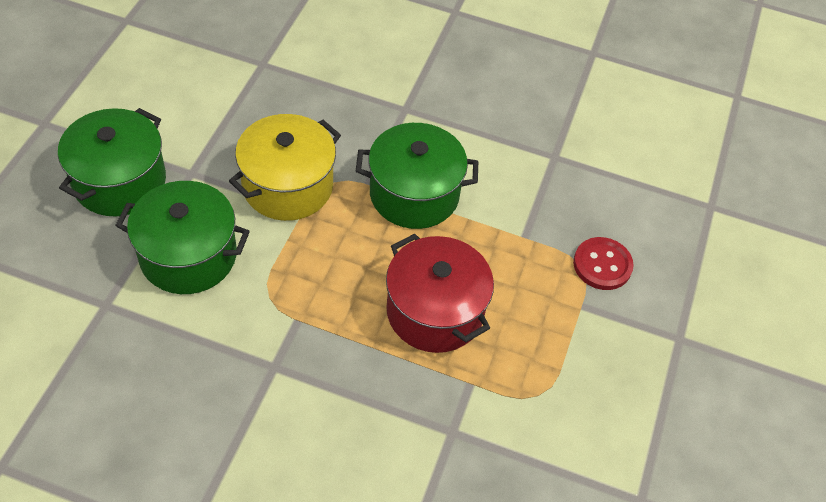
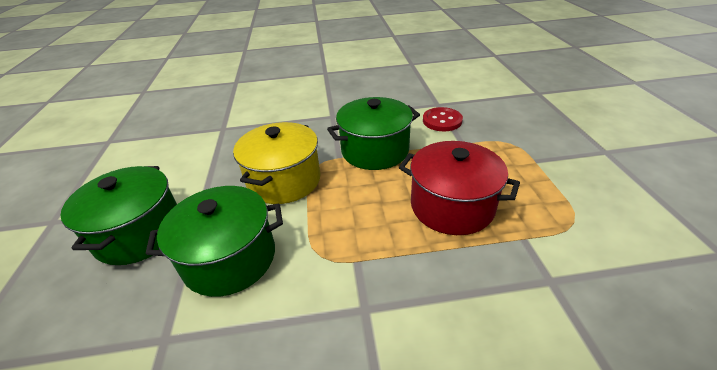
camera: 20 degrees left, 15 degrees down
red button [573,237,634,290] -> red button moved to [423,107,463,131]

